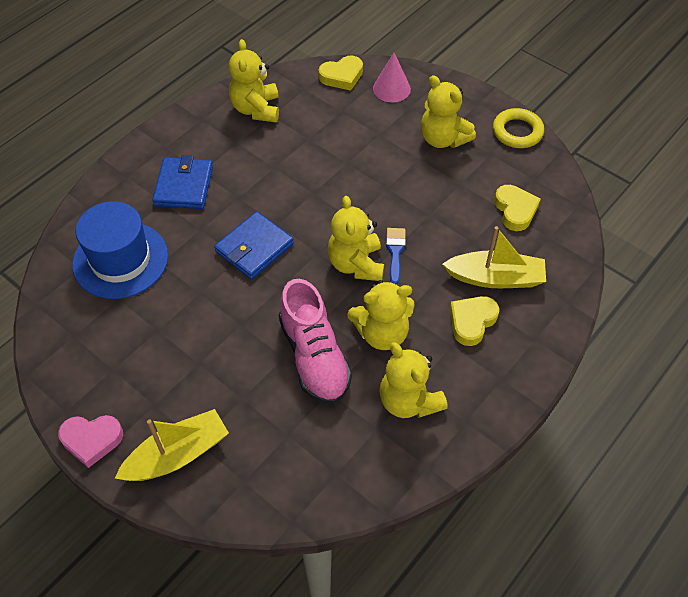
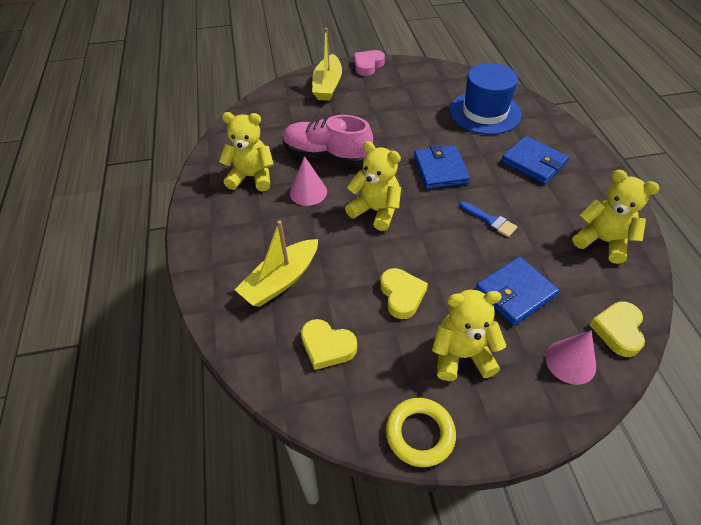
camera: 130 degrees right, 5 degrees down
yellow teddy bear [347,280,415,350] -> pink cone [290,156,327,206]
blue brush [386,228,406,284] -> blue brush moved to [460,201,518,237]
yellow heart [450,296,499,346] -> yellow heart moved to [380,268,428,319]
none -> blue wallet [475,257,559,326]

